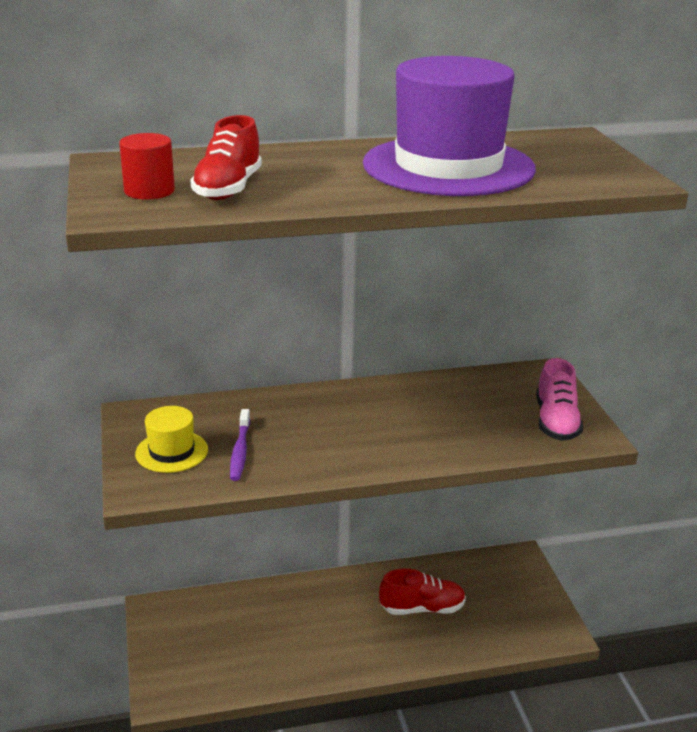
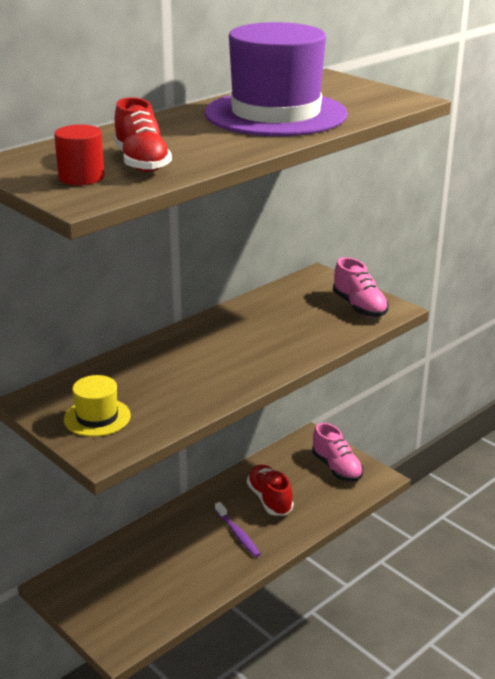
camera: 30 degrees left, 0 degrees up
purple toothbrush [230,409,250,481] -> purple toothbrush moved to [215,502,261,557]
red shoe [379,569,466,615] -> red shoe turned 75 degrees counterclockwise [247,464,293,516]
none -> pink shoe [312,423,363,482]

